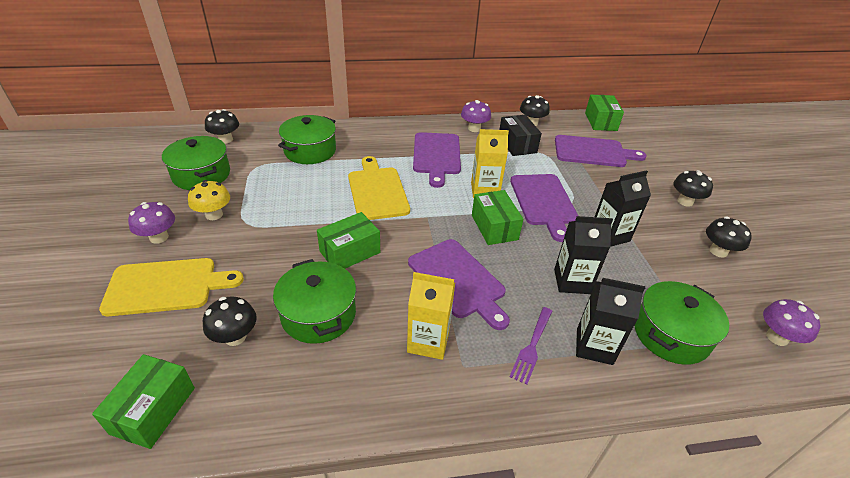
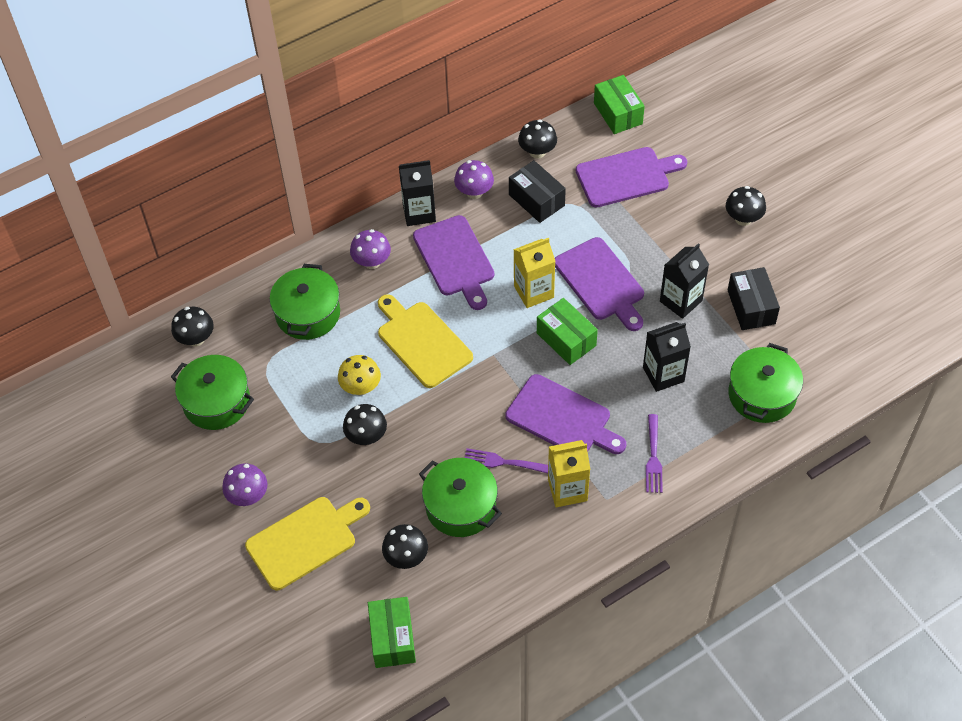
camera: 20 degrees left, 15 degrees up
yellow mushroom [188,180,230,220] -> yellow mushroom moved to [338,355,381,395]
green box [317,212,380,269] -> none
black carton [576,278,645,365] -> black carton moved to [399,160,436,226]
black mushroom [706,216,752,258] -> black mushroom moved to [343,404,387,445]
purple mushroom [763,299,821,346] -> purple mushroom moved to [350,229,391,269]
none -> purple fork [465,448,548,473]
none -> black box [728,267,780,330]

